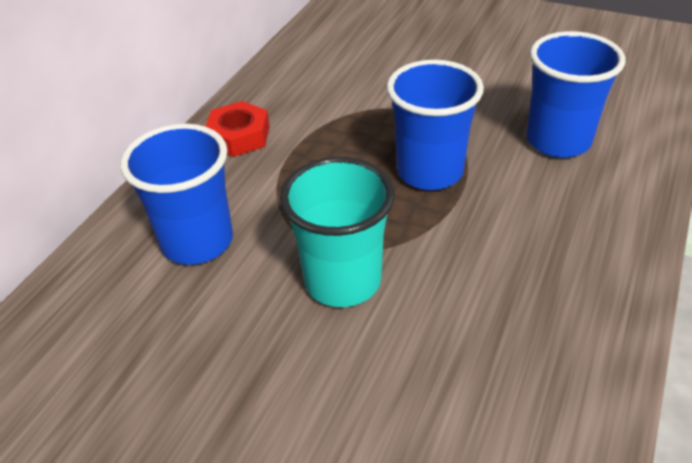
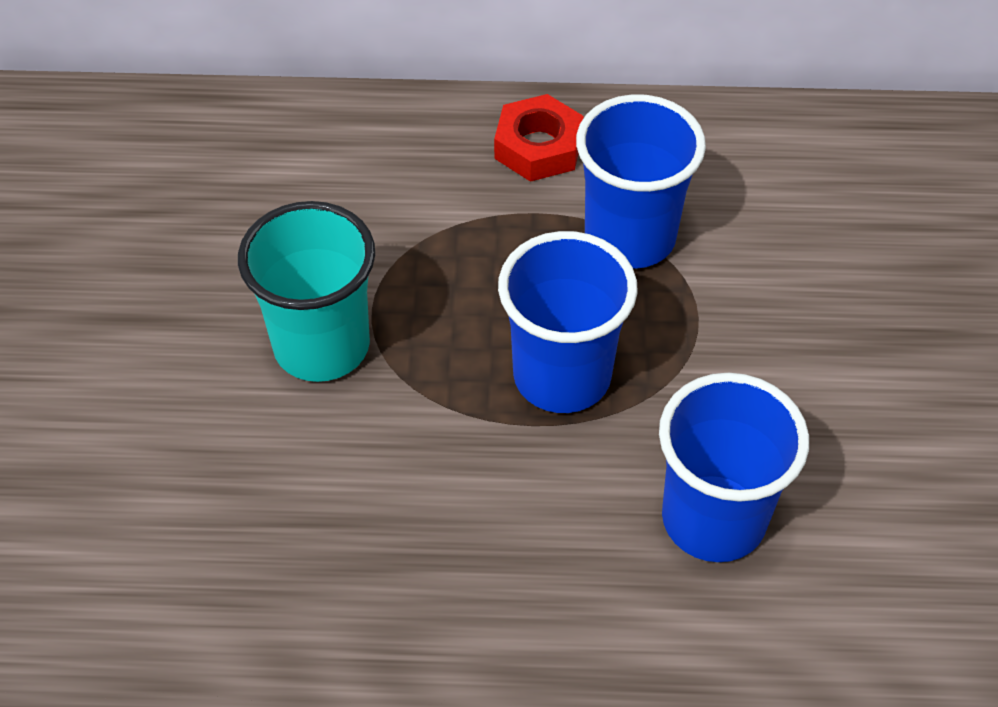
camera: 65 degrees right, 10 degrees up
blue cup [120,123,233,265] -> blue cup moved to [576,94,706,269]

